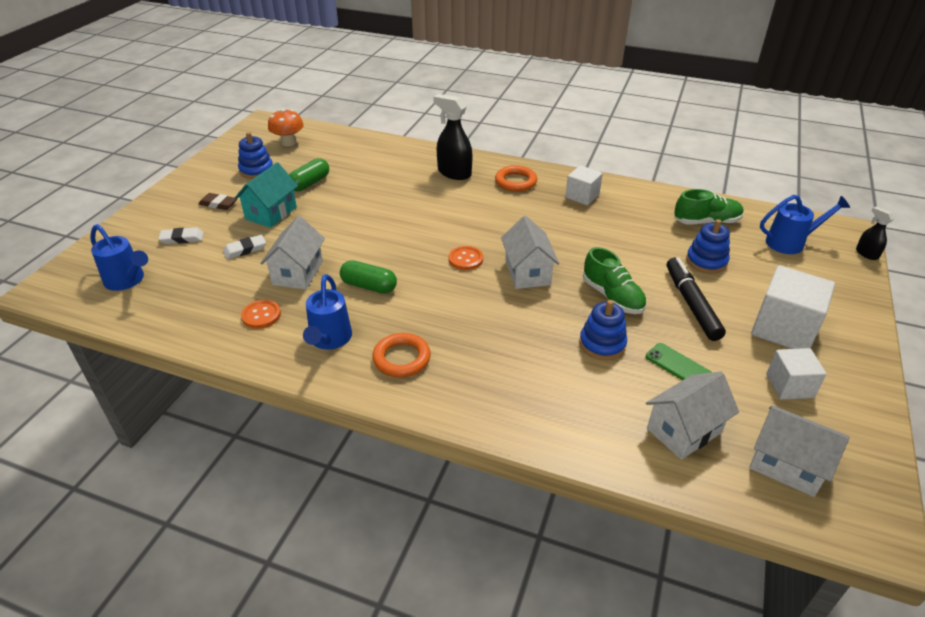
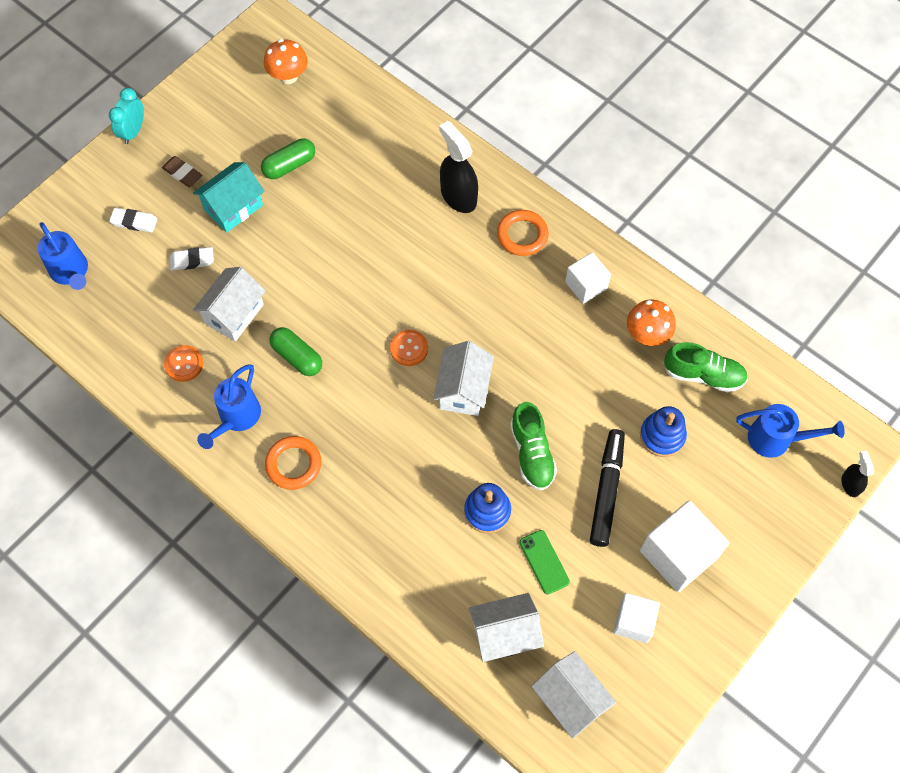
camera: 20 degrees right, 25 degrees up
blue stacking toy [238,132,273,179] -> none
none -> turquoise clock [109,88,144,144]
none -> orange mushroom [627,300,676,346]

